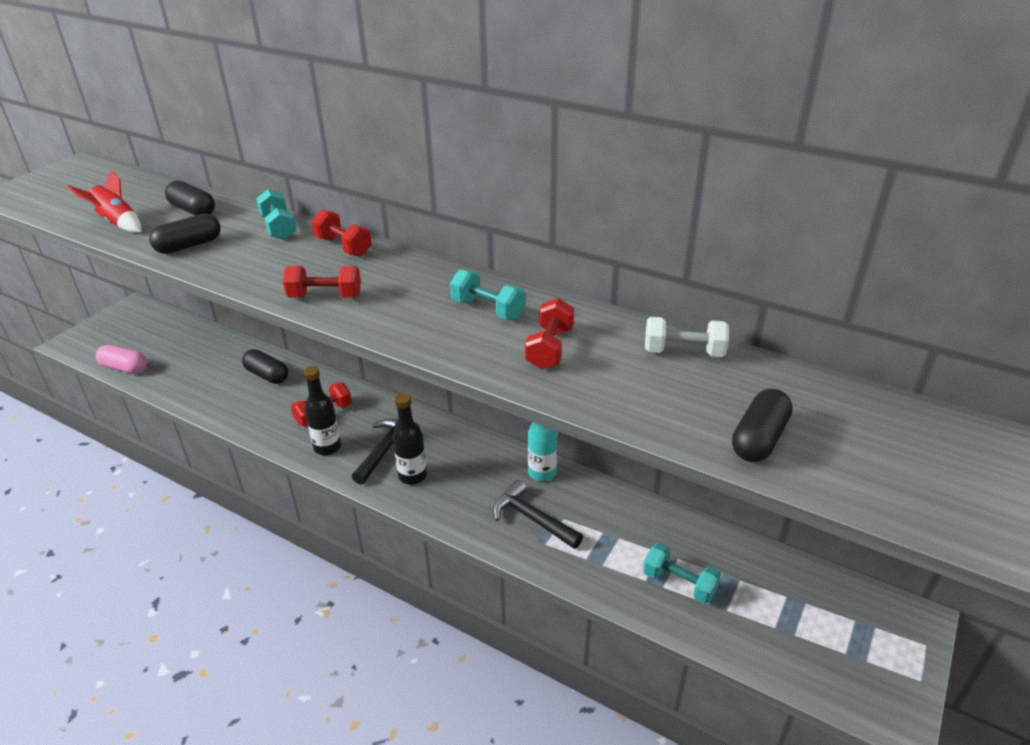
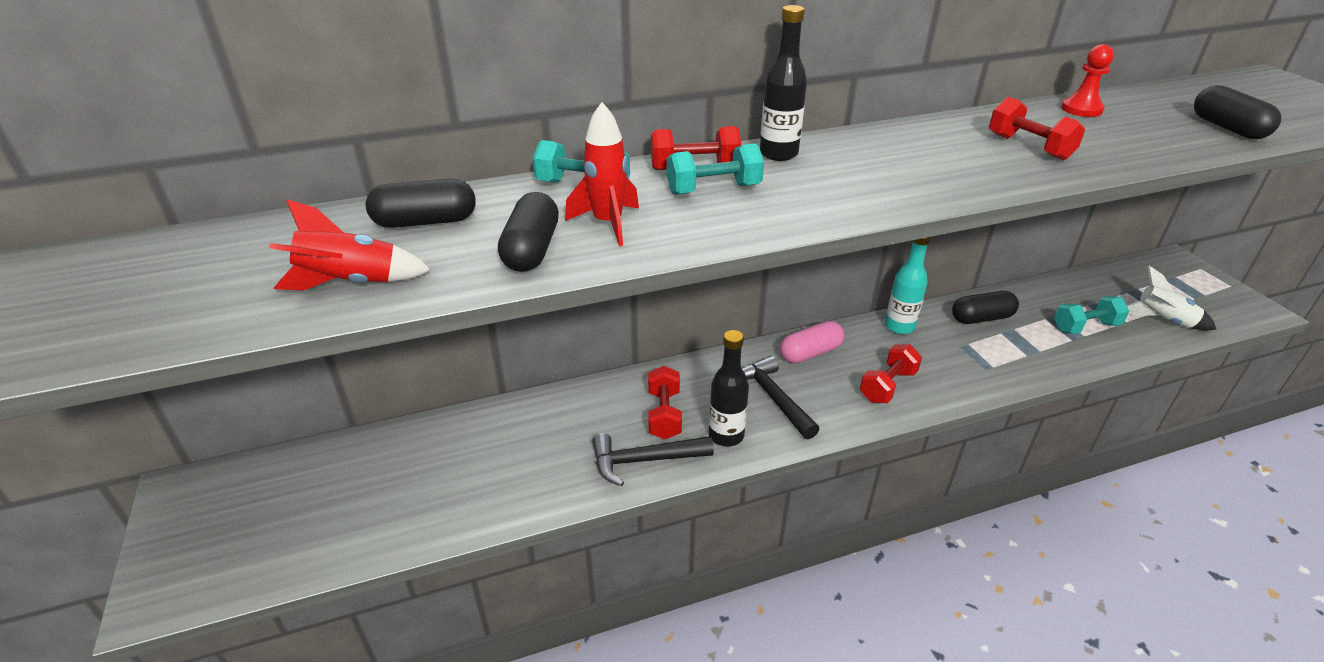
camera: 50 degrees left, 0 degrees up
pink capsule [96,345,147,374] -> pink capsule moved to [780,321,845,364]
black capsule [242,349,288,384] -> black capsule moved to [952,291,1019,324]
red dumbbell [283,266,361,298] -> red dumbbell moved to [860,344,922,403]
black bottle [393,393,427,485] -> black bottle moved to [760,5,807,161]
turquoise dumbbell [450,269,525,320] -> turquoise dumbbell moved to [667,143,764,195]
black hammer [493,480,583,549] -> black hammer moved to [592,433,714,486]
white dumbbell [645,317,729,357] -> red pawn [1061,44,1114,117]
none -> red rocket [565,102,639,246]
none -> white rocket [1127,266,1217,331]

